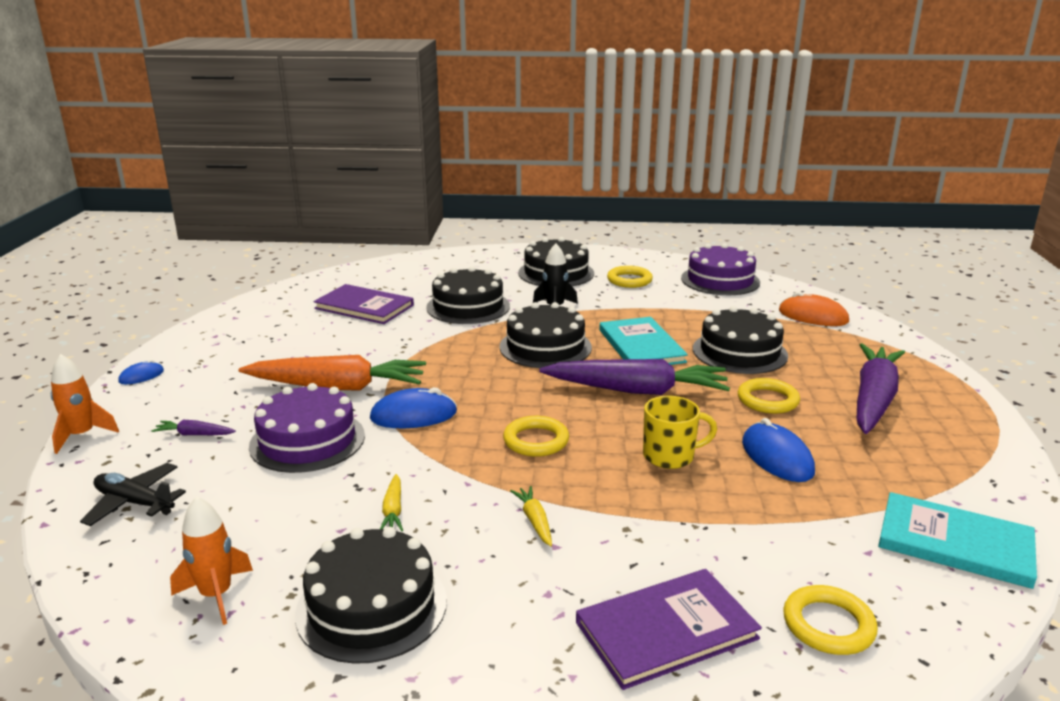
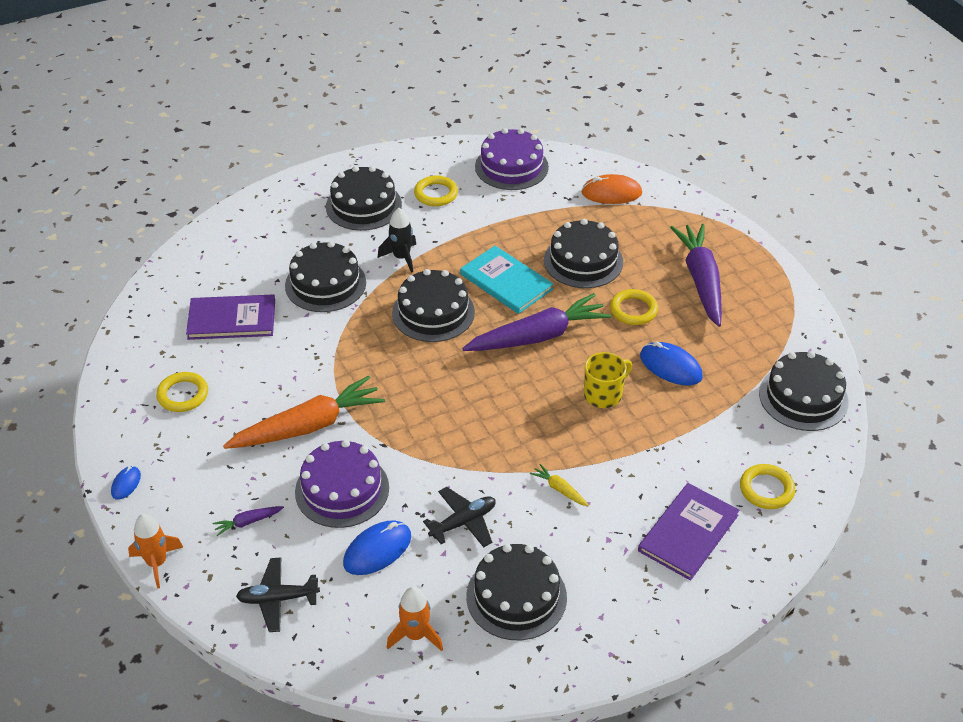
camera: 30 degrees left, 20 degrees up
blue mouse [370,387,457,428] -> blue mouse moved to [343,520,411,575]
yellow carrot [380,474,403,531] -> black plane [423,487,496,547]
yellow ring [503,416,569,457] -> yellow ring moved to [156,372,208,412]
turquoise book [878,492,1037,589] -> black cake [759,351,849,431]

